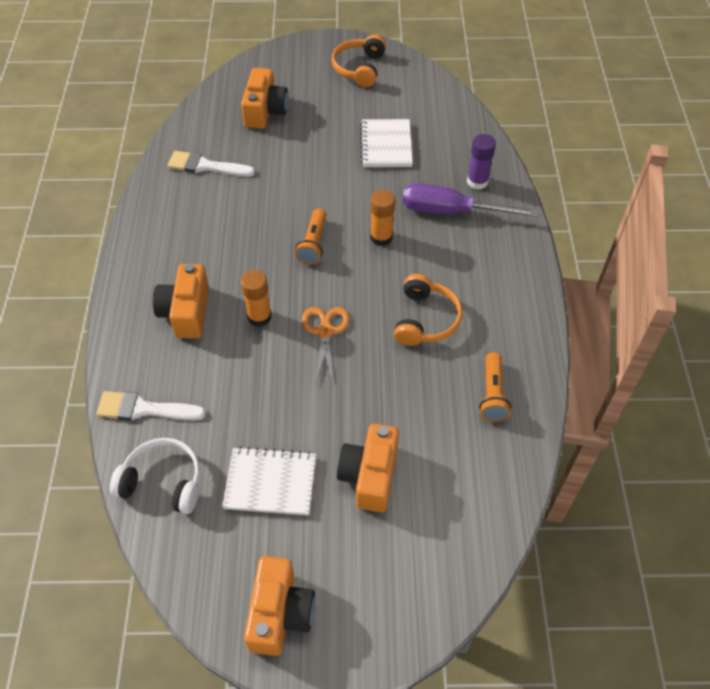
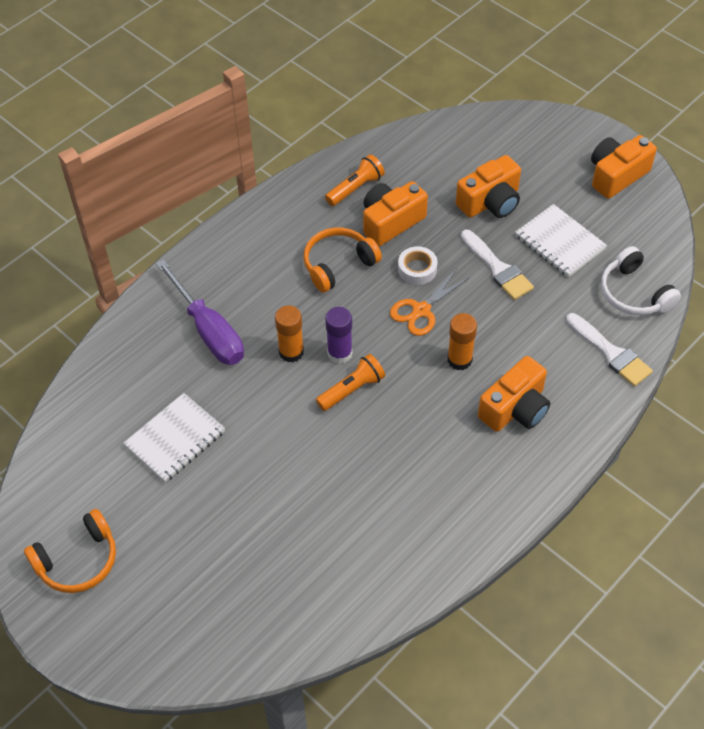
camera: 135 degrees left, 0 degrees up
white brush [167,151,255,177] -> white brush moved to [461,230,534,300]
orange camera [241,68,288,129] -> orange camera moved to [363,181,428,246]
purple glue stick [467,134,496,190] -> purple glue stick moved to [325,307,353,364]
none -> white tape [398,246,437,285]

